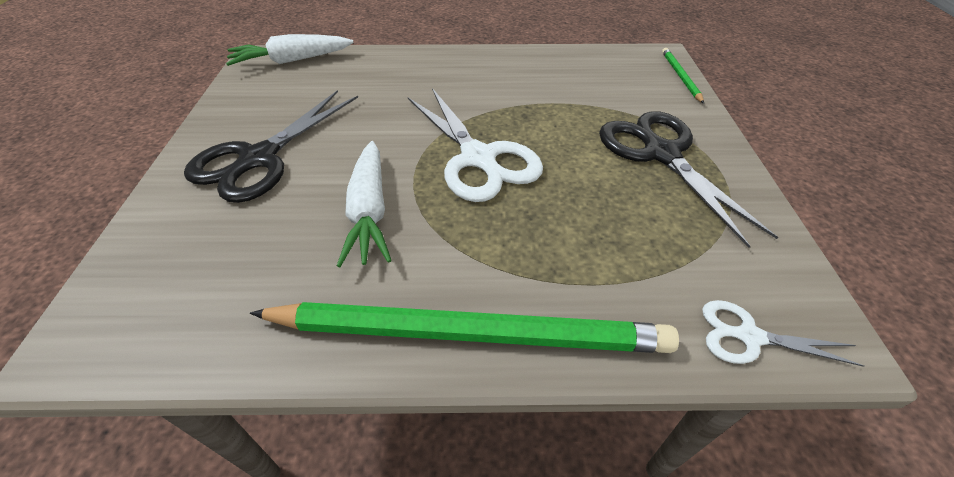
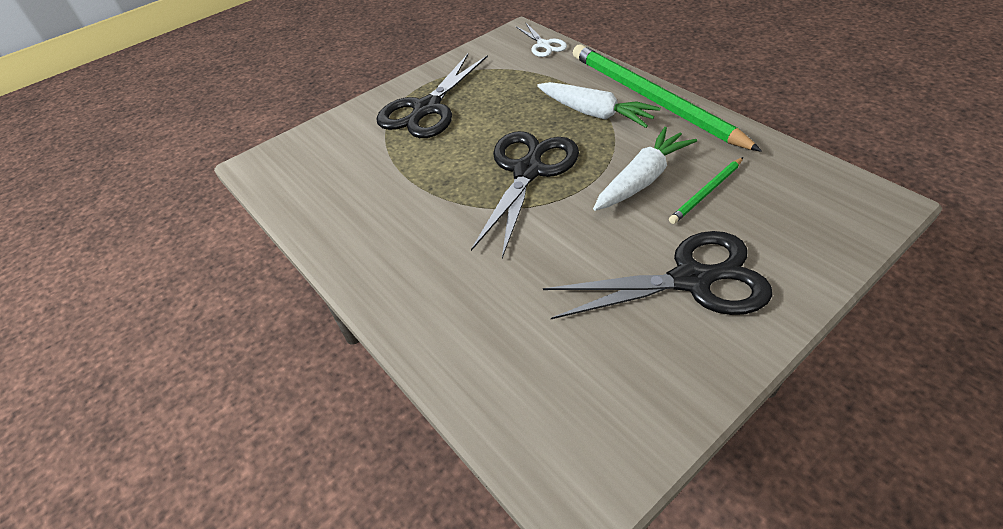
camera: 125 degrees left, 0 degrees up
white carrot [226,34,354,66] -> white carrot moved to [537,82,661,128]
white scissors [408,88,543,202] -> black scissors [471,131,579,258]
green pencil [662,48,704,104] -> green pencil moved to [669,157,743,224]

